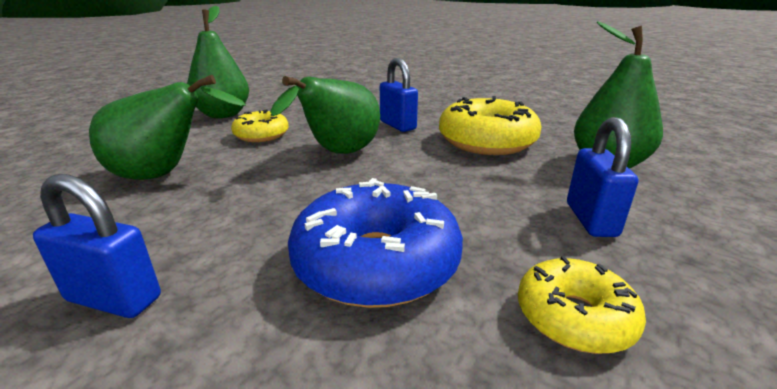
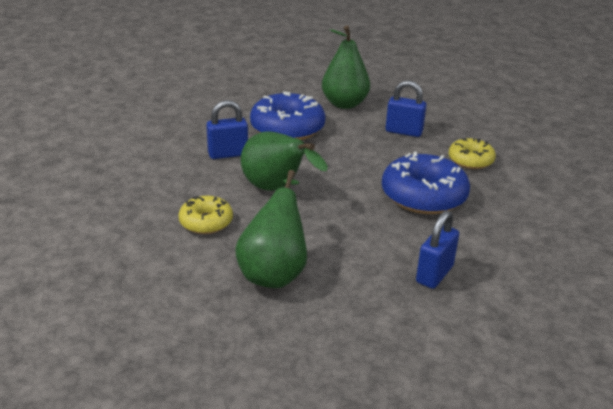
camera: 75 degrees left, 5 degrees up
green pear [187,6,249,118] -> none
yellow donut [439,96,542,155] -> blue donut [250,91,326,140]

